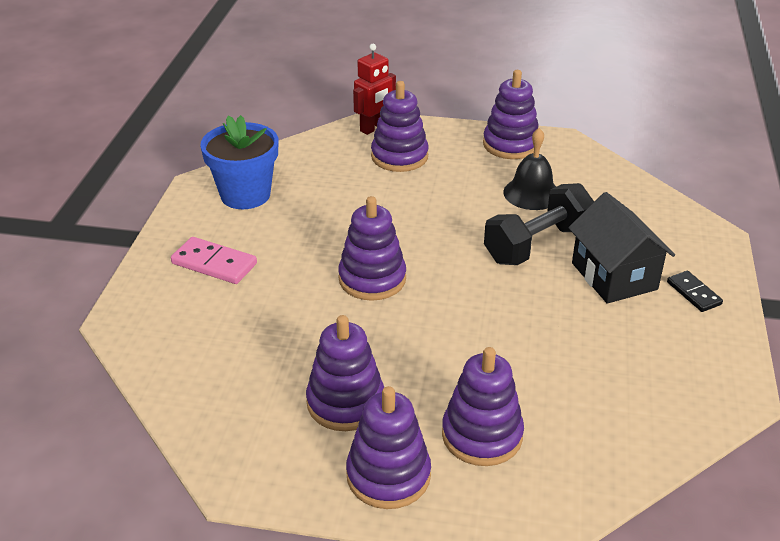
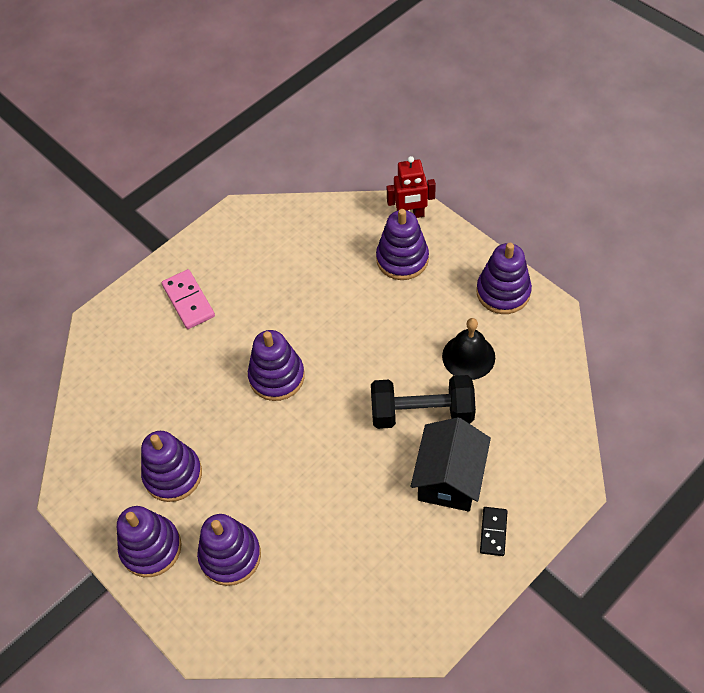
camera: 40 degrees right, 20 degrees up
blue flower pot [200,115,278,209] -> none

